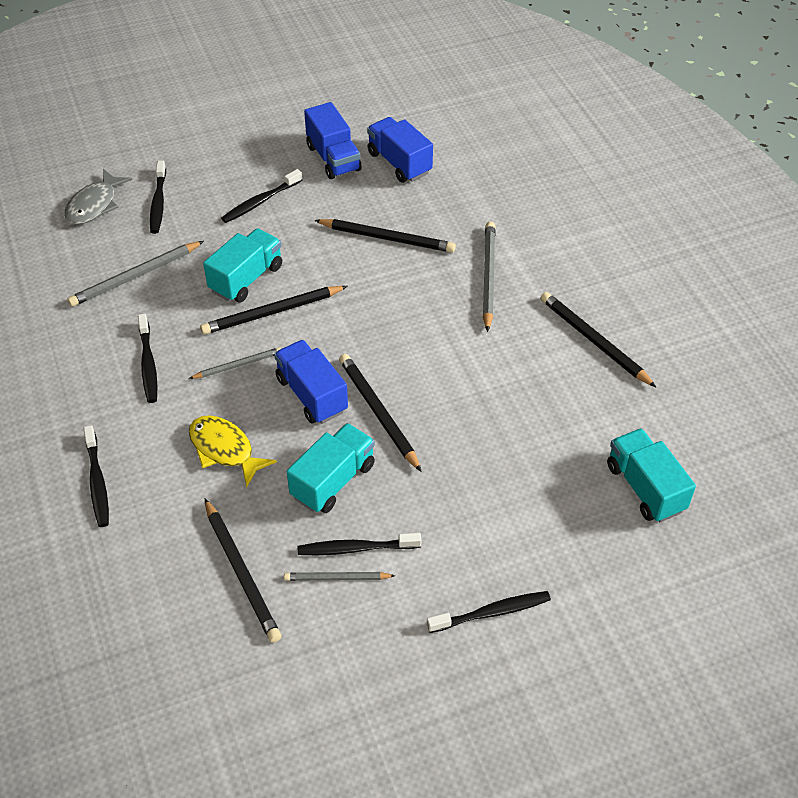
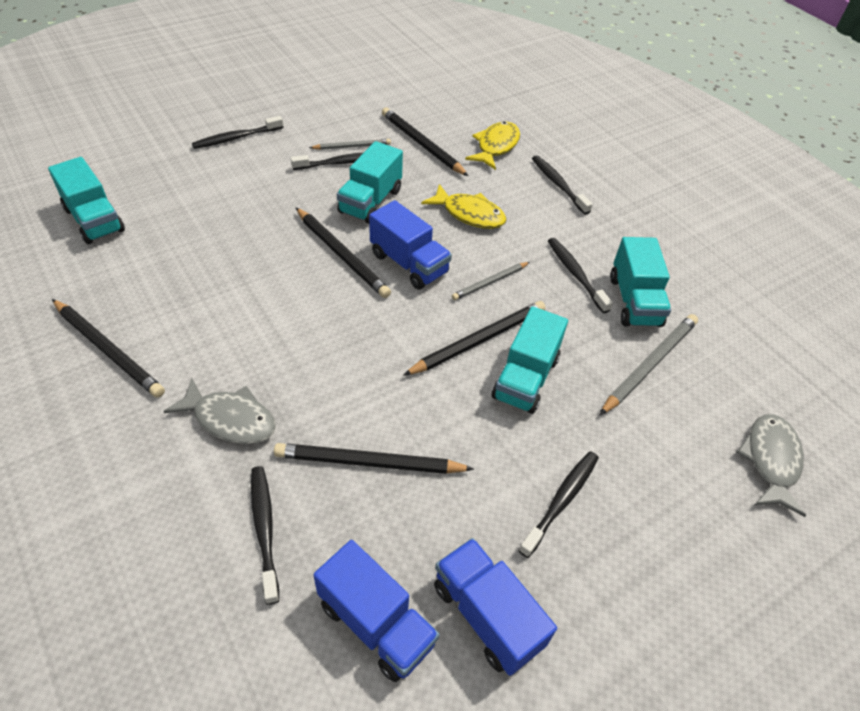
camera: 165 degrees right, 0 degrees up
black toothbrush [150,160,166,234] -> black toothbrush moved to [251,466,279,605]
grey pencil [483,222,496,332] -> grey fish [163,378,276,445]
none -> yellow fish [465,122,520,170]
none -> turquoise truck [610,237,671,327]

